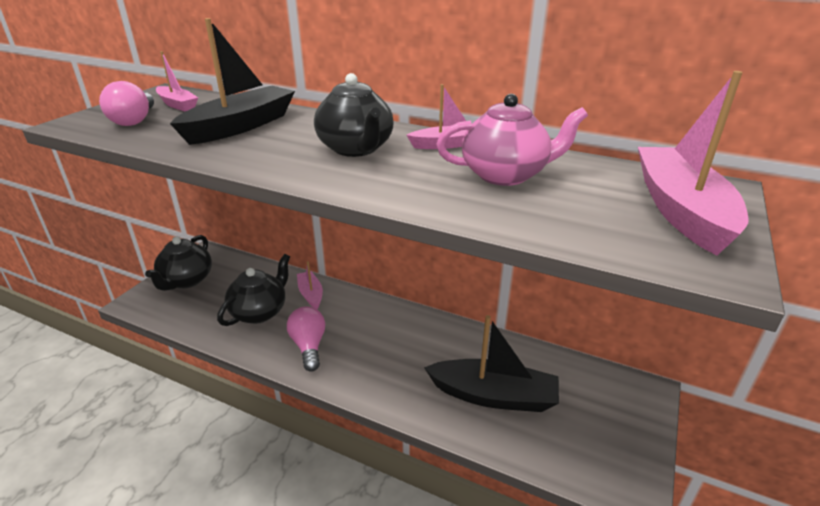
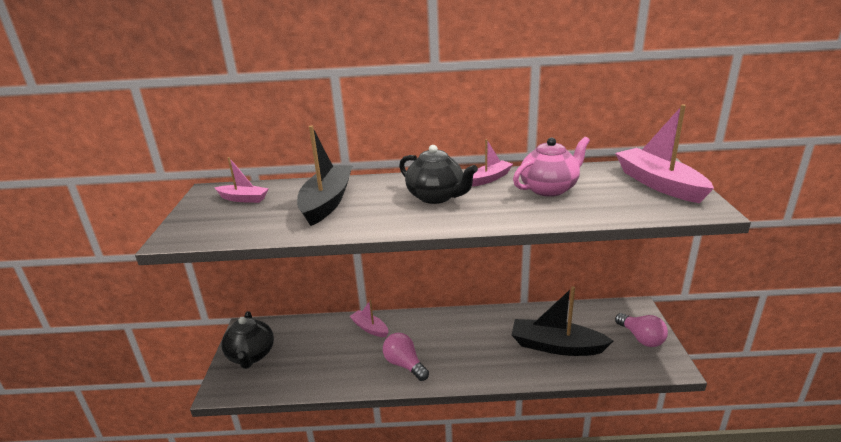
camera: 25 degrees left, 5 degrees down
pink light bulb [99,81,154,126] -> pink light bulb moved to [615,313,668,347]
black teapot [217,254,290,326] -> none
black boat [424,315,559,412] -> black boat turned 150 degrees counterclockwise [512,287,613,356]

